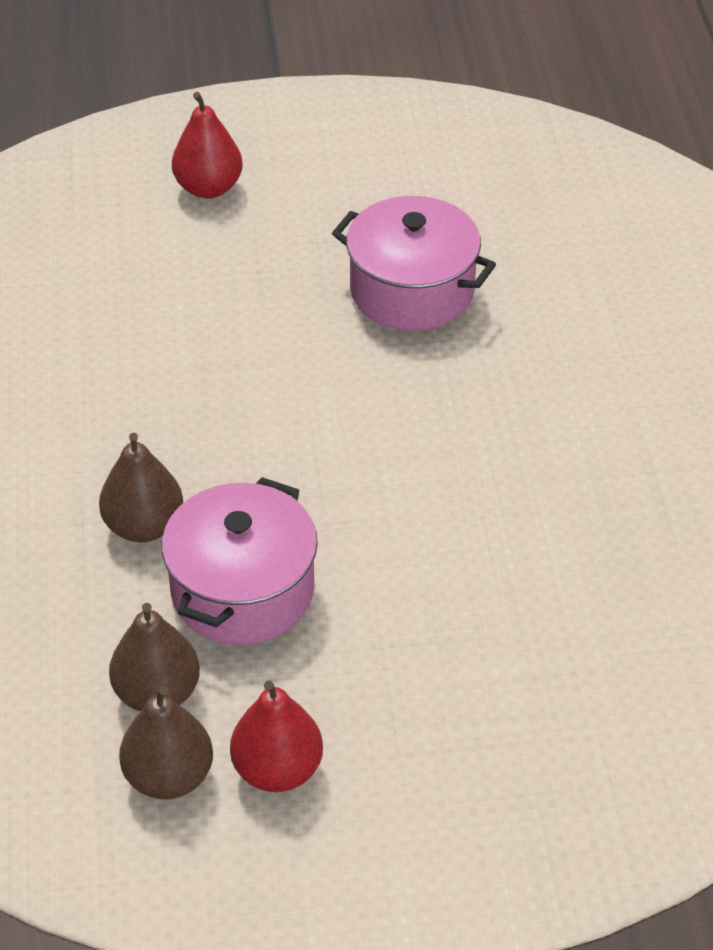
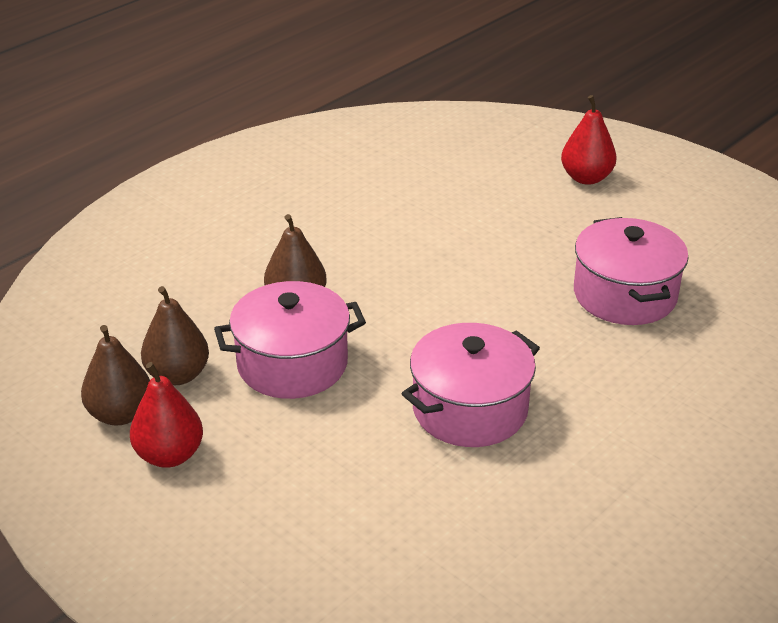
camera: 50 degrees right, 10 degrees down
none -> pink pot [402,323,540,447]

